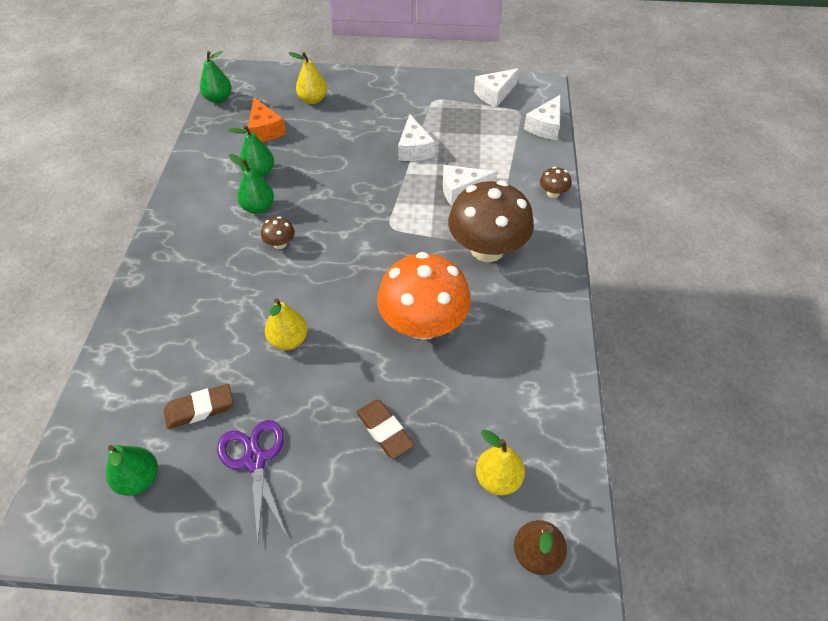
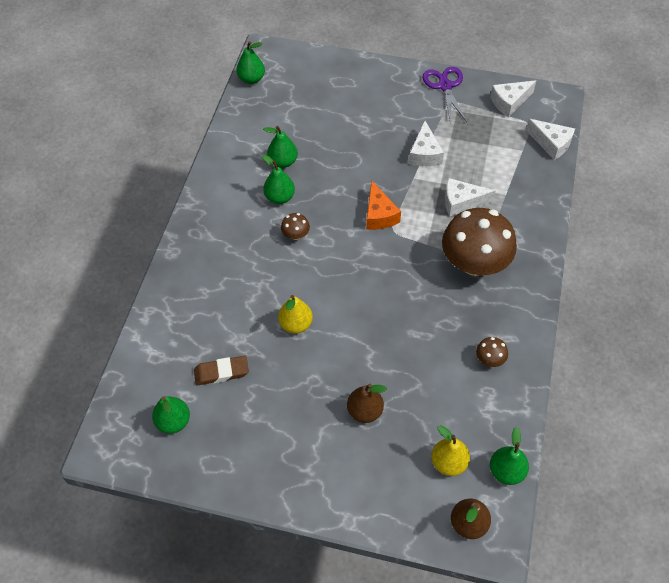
camera: 10 degrees right, 5 degrees up
purple scissors [217,420,287,544] -> purple scissors moved to [423,67,467,124]
orange cheese [248,97,286,142] -> orange cheese moved to [366,181,401,230]
yellow pear [289,52,327,104] -> none
brown eraser [356,400,414,459] -> brown pear [347,384,387,423]
orange mushroom [377,252,471,340] -> none
white cheese [524,95,560,140] -> white cheese turned 90 degrees counterclockwise [526,119,575,160]
brown mushroom [540,167,572,198] -> brown mushroom moved to [476,337,508,367]
none -> green pear [490,427,529,485]

